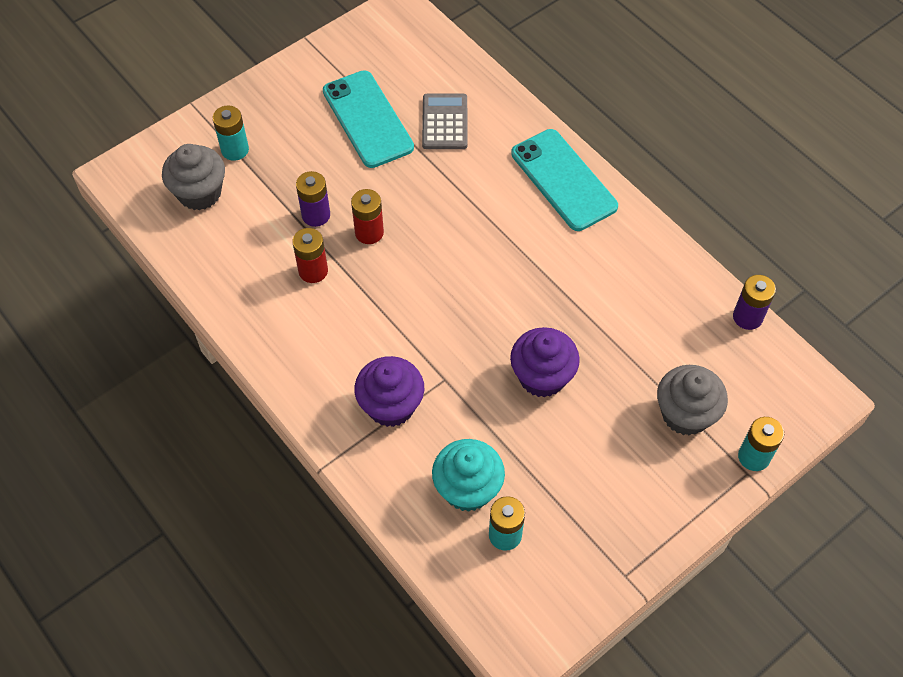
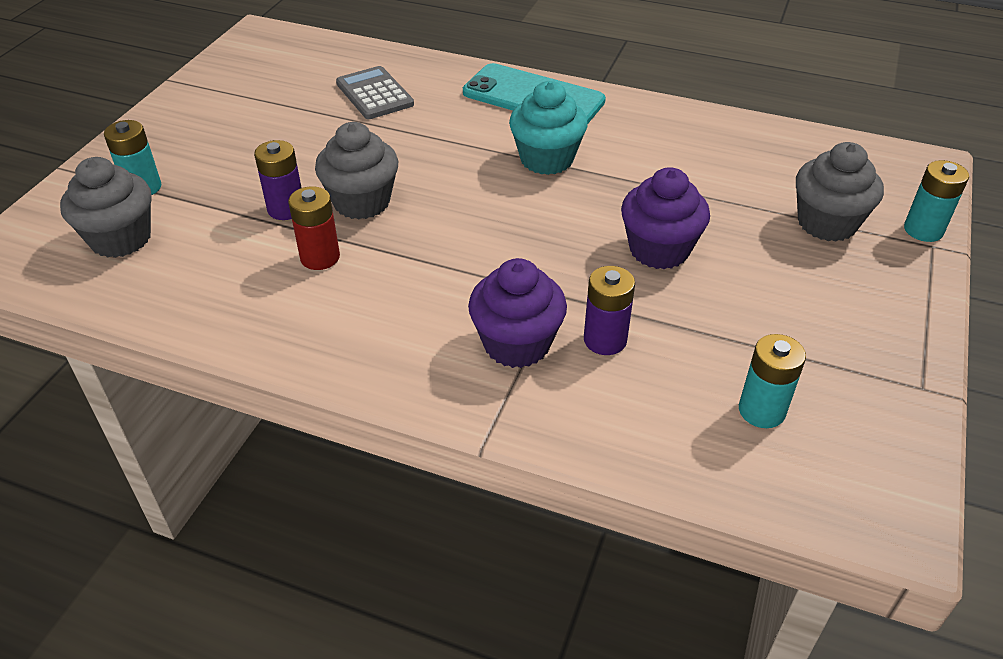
camera: 30 degrees left, 15 degrees down
turquoise phone [323,70,414,168] -> none
red battery [351,189,384,244] -> grey cupcake [315,122,398,220]
turquoise cupcake [432,439,505,512] -> turquoise cupcake moved to [509,81,588,175]
purple battery [733,275,776,330] -> purple battery moved to [584,266,635,355]

